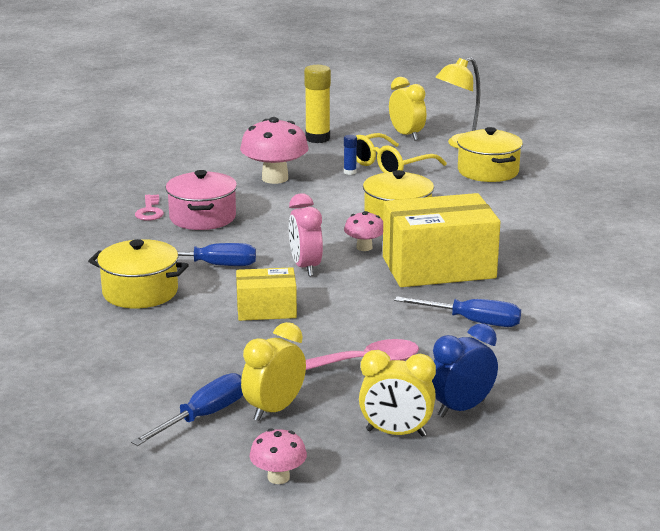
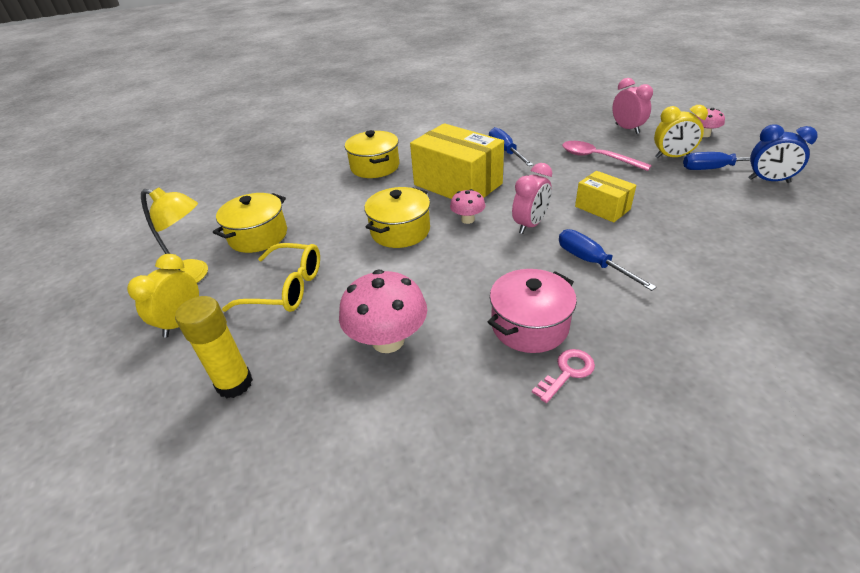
camera: 125 degrees left, 15 degrees up
yellow pot [88,239,189,309] -> yellow pot moved to [345,130,399,178]
blue glue stick [344,135,357,175] -> none
yellow clock [359,350,436,437] -> pink clock [613,78,653,134]
blue clock [432,323,498,417] -> blue clock moved to [748,124,818,183]

